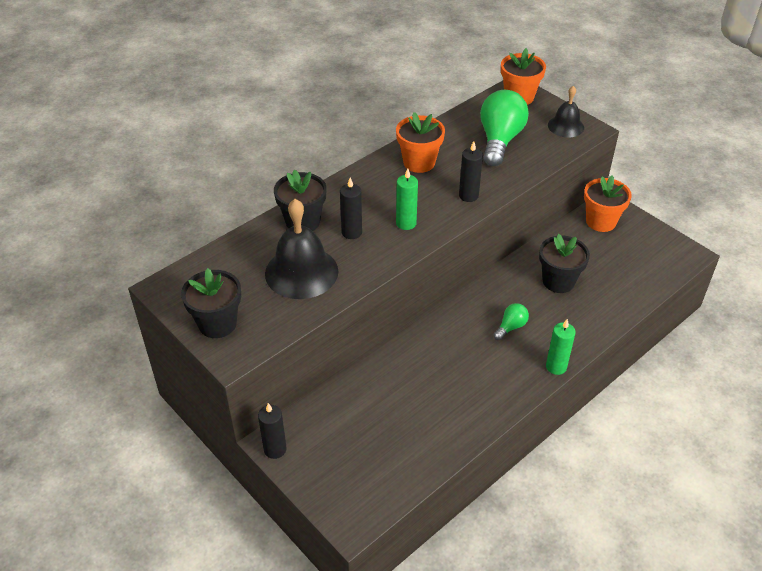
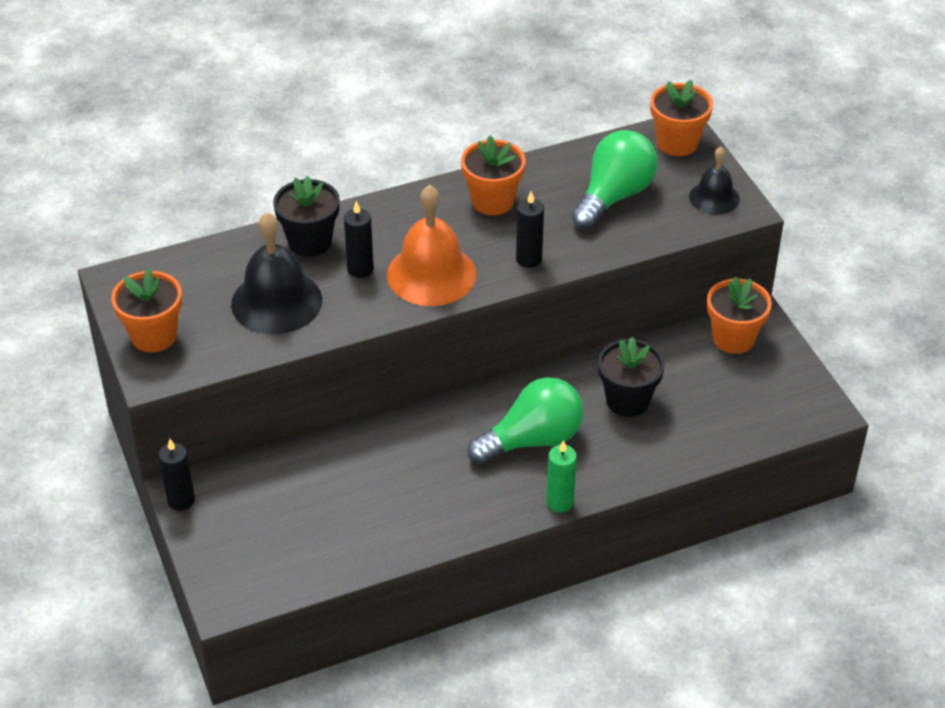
camera: 20 degrees right, 0 degrees up
black flower pot [181,268,241,338] -> orange flower pot [111,268,182,353]
green candle [396,168,418,230] -> orange bell [387,185,477,306]
green light bulb [493,303,529,340] -> green light bulb [467,377,584,464], size x2.10

